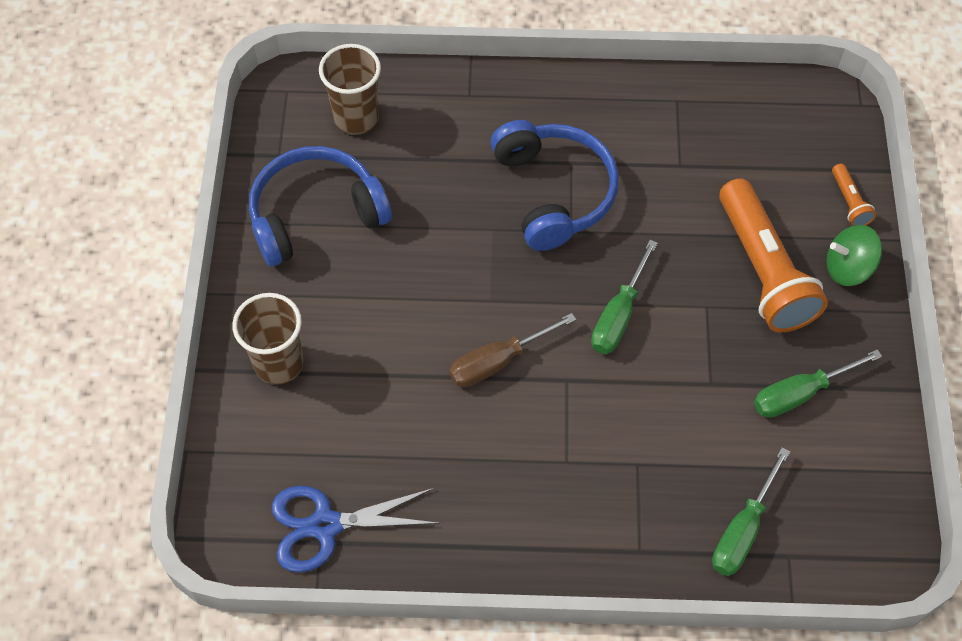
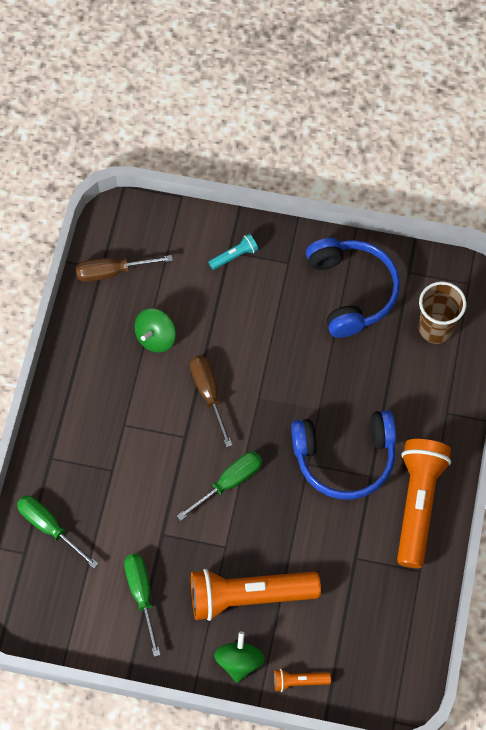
camera: 100 degrees right, 5 degrees up
brown cup [232,293,304,385] -> turquoise flashlight [208,234,258,270]
blue scissors [272,486,440,572] -> brown screwdriver [76,255,173,282]
green screwdriver [591,240,658,354] -> green screwdriver turned 105 degrees clockwise [177,452,262,521]
none -> green spinning top [134,308,176,352]
none -> orange flashlight [397,439,451,568]

